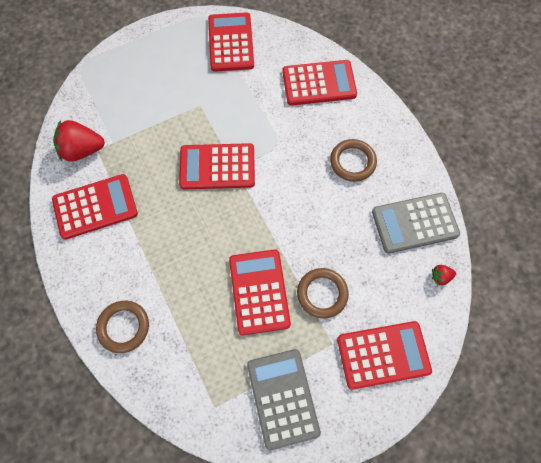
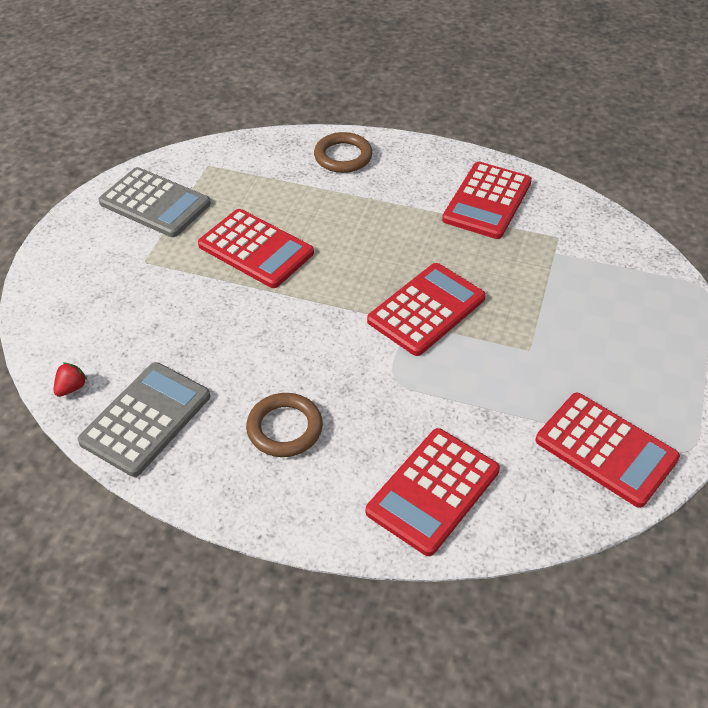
camera: 135 degrees right, 20 degrees down
red strawberry [53,120,105,162] -> none
brown ring [297,268,349,318] -> none
red calculator [337,321,432,390] -> none

